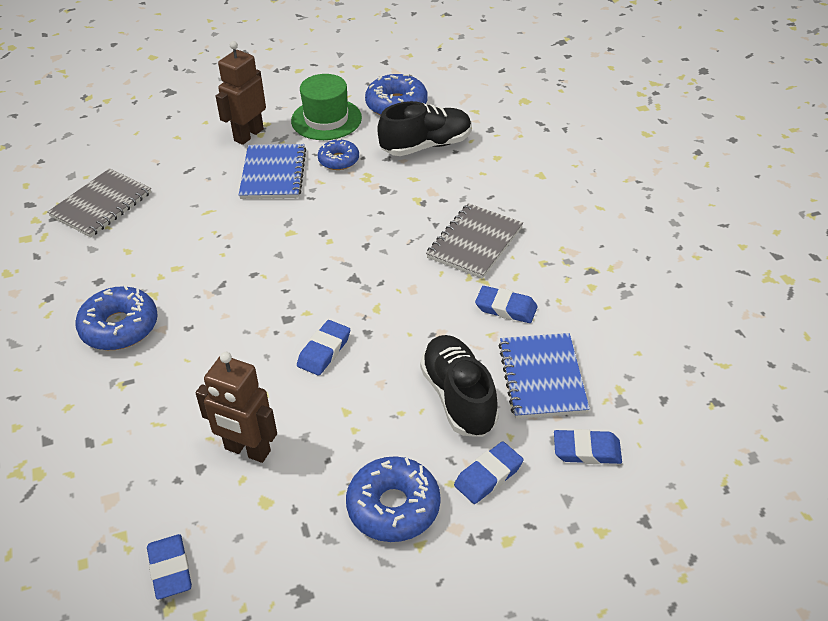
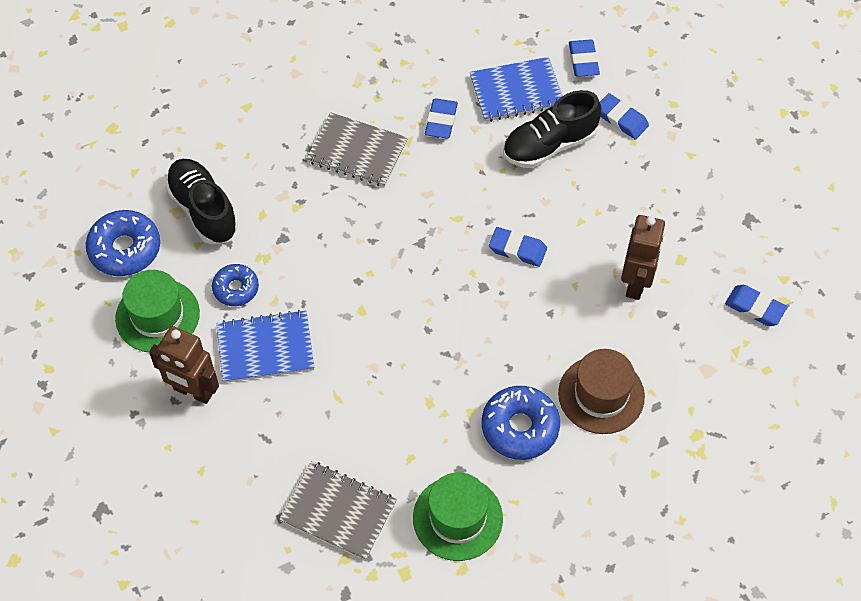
camera: 100 degrees left, 15 degrees up
blue eraser [147,534,192,599] -> blue eraser turned 60 degrees clockwise [725,285,787,326]
blue donut [346,456,441,542] -> none
none -> green hat [413,472,503,561]
none -> brown hat [558,349,645,434]

